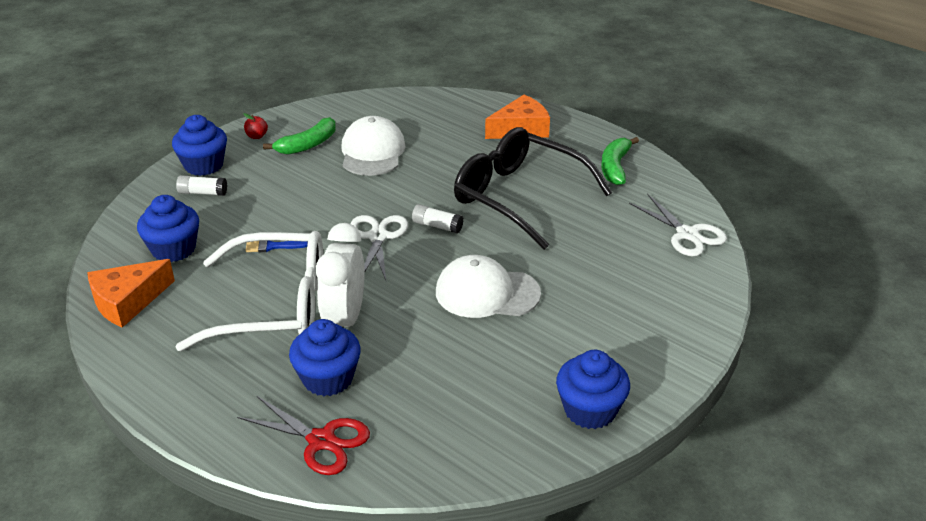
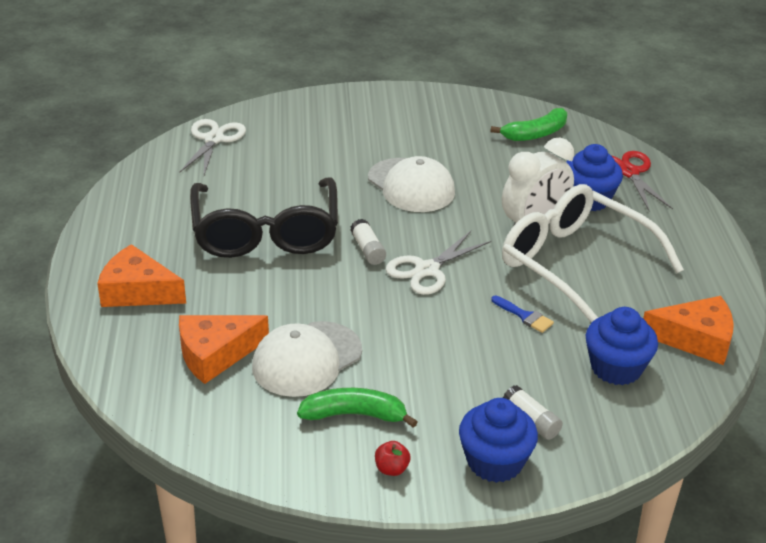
camera: 135 degrees left, 0 degrees up
blue cupcake [556,350,630,429] -> none
green banana [601,137,639,185] -> green banana moved to [490,108,567,141]
none -> orange cheese [179,315,269,384]

